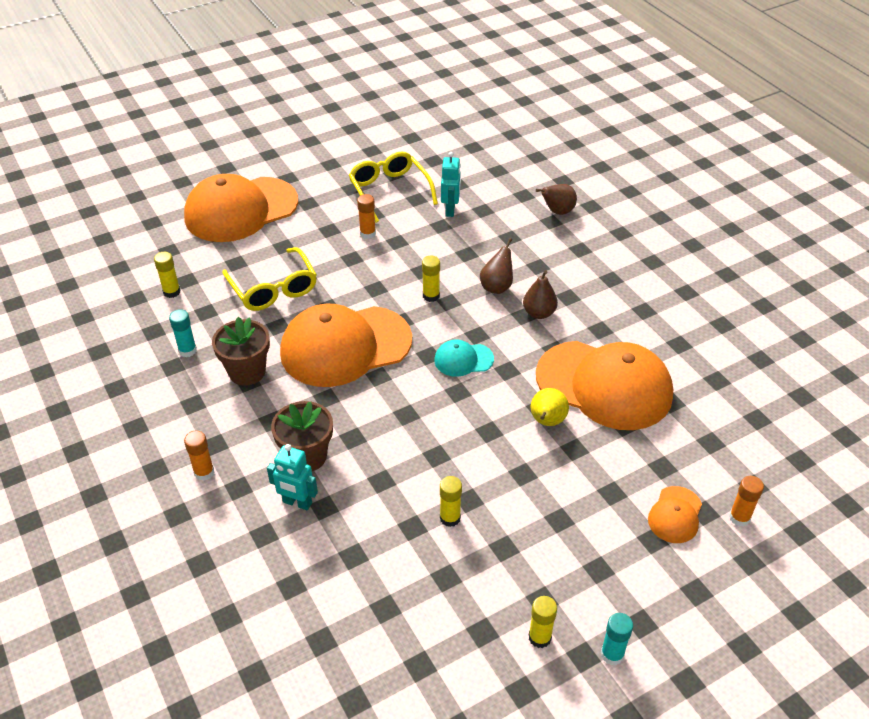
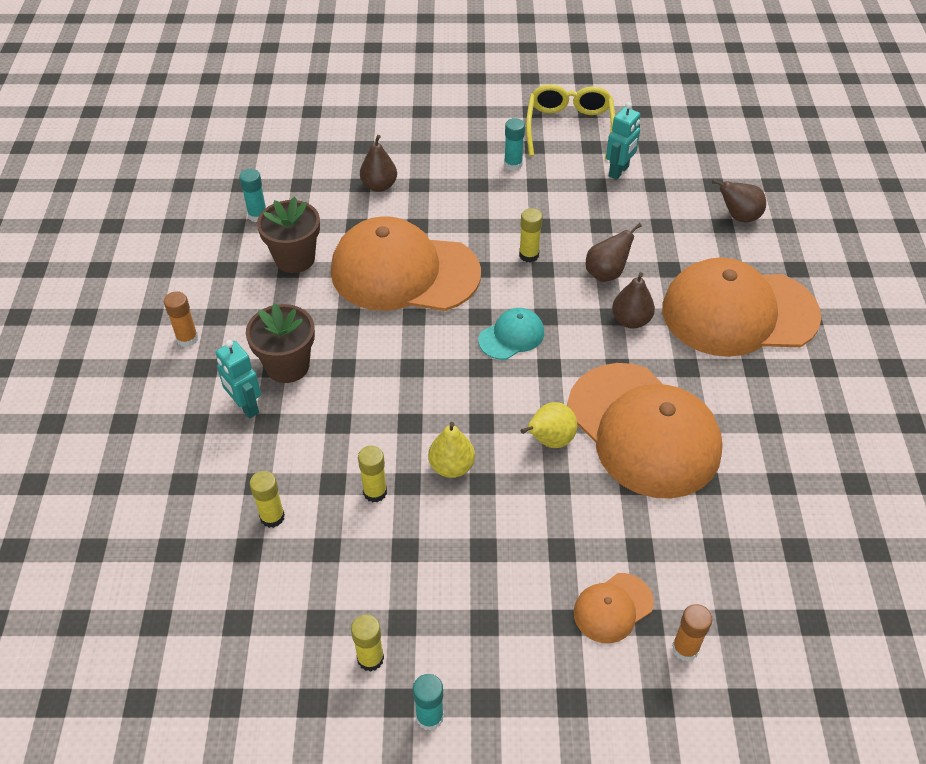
camera: 30 degrees right, 5 degrees up
yellow glue stick [154,252,181,298] -> yellow glue stick moved to [250,471,285,528]
orange cap [184,174,298,242] -> orange cap moved to [662,257,821,357]
yellow glasses [223,247,317,311] -> brown pear [360,135,397,192]
orange glue stick [357,194,376,239] -> turquoise glue stick [504,118,525,171]
turquoise cap [434,339,494,377] -> turquoise cap turned 120 degrees clockwise [478,308,544,360]
none -> yellow pear [428,422,475,478]

